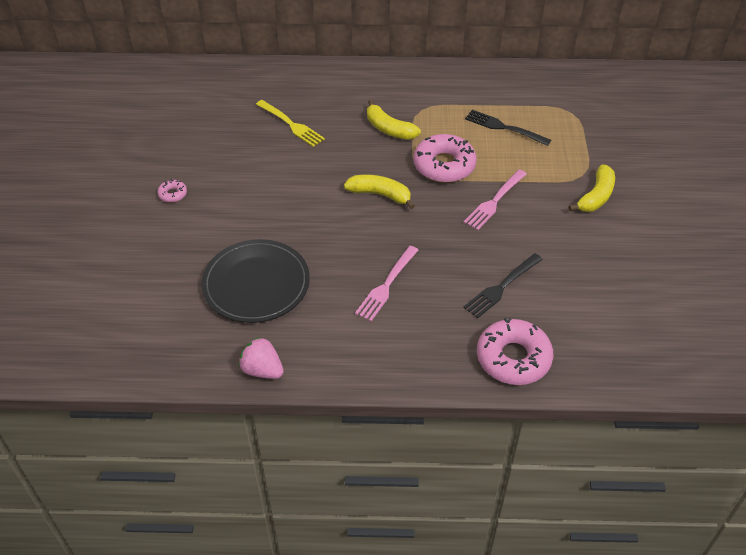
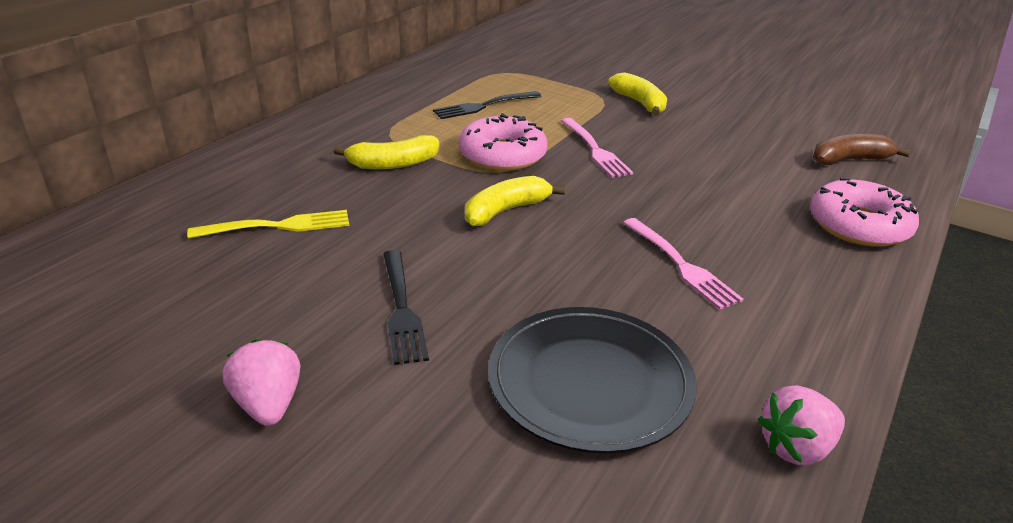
camera: 60 degrees left, 15 degrees down
pink donut [157,179,187,202] -> pink strawberry [223,339,300,426]
black fork [463,253,543,318] -> black fork moved to [383,250,429,365]
none -> brown banana [813,134,910,165]

